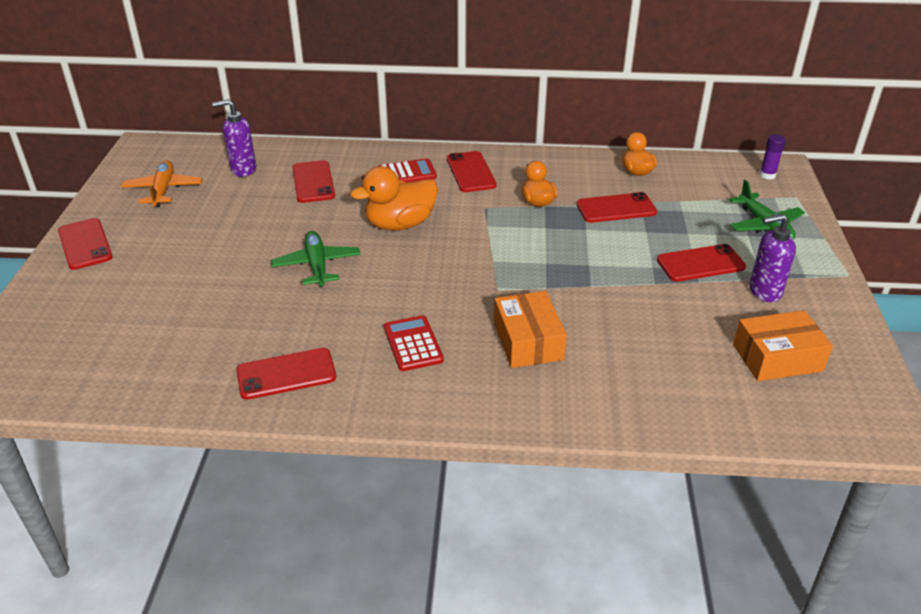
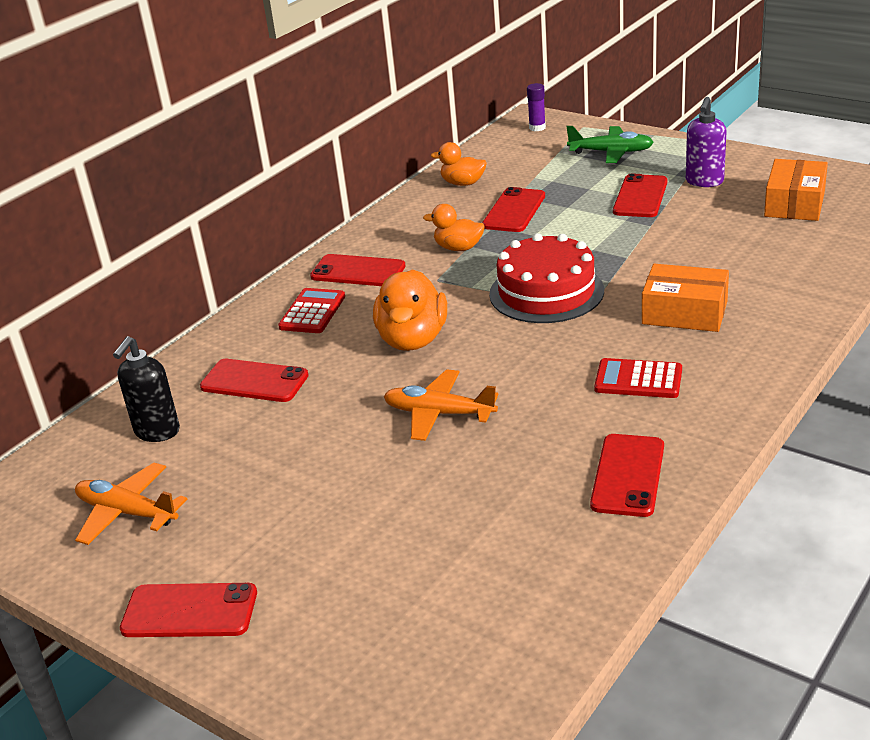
camera: 55 degrees left, 5 degrees down
purple soap dispenser [212,99,256,177] -> black soap dispenser [113,336,180,442]
green plane [271,231,361,287] -> orange plane [384,369,498,441]
none -> red cake [489,233,604,323]

